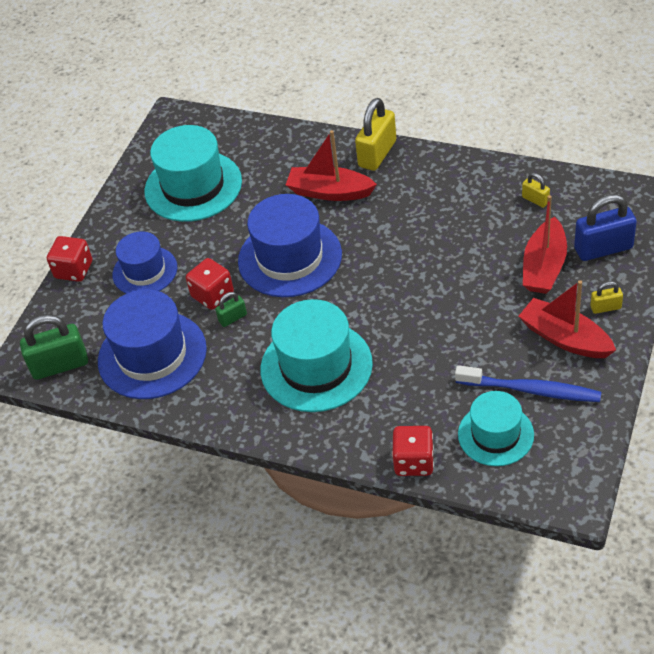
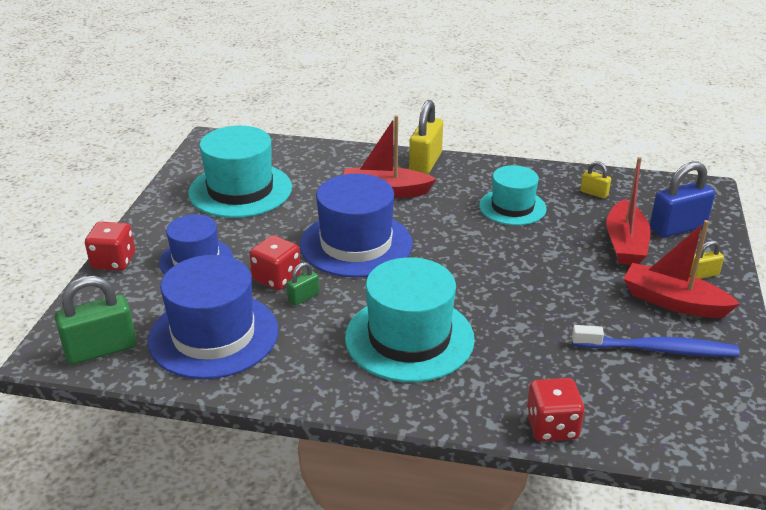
camera: 15 degrees left, 15 degrees down
turquoise hat [458,391,534,466] -> turquoise hat moved to [479,165,547,226]

